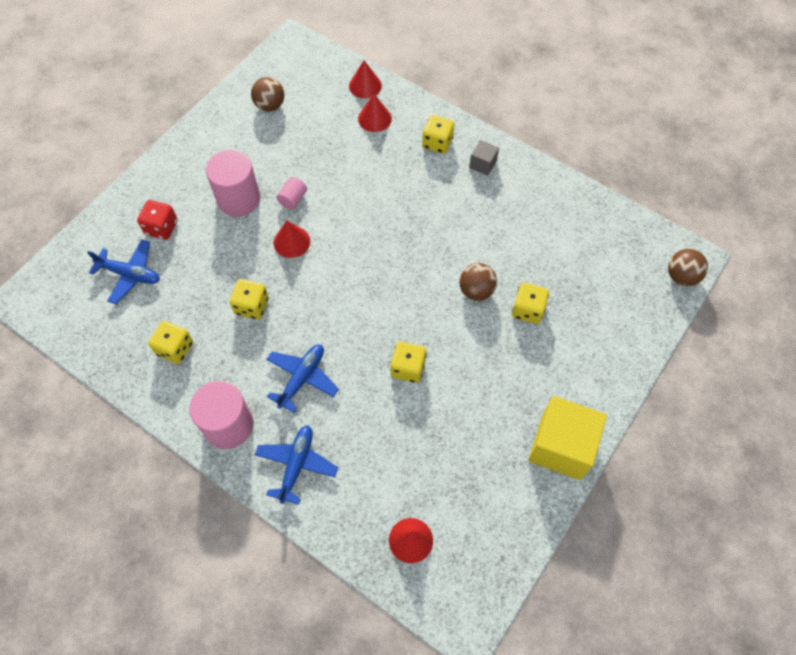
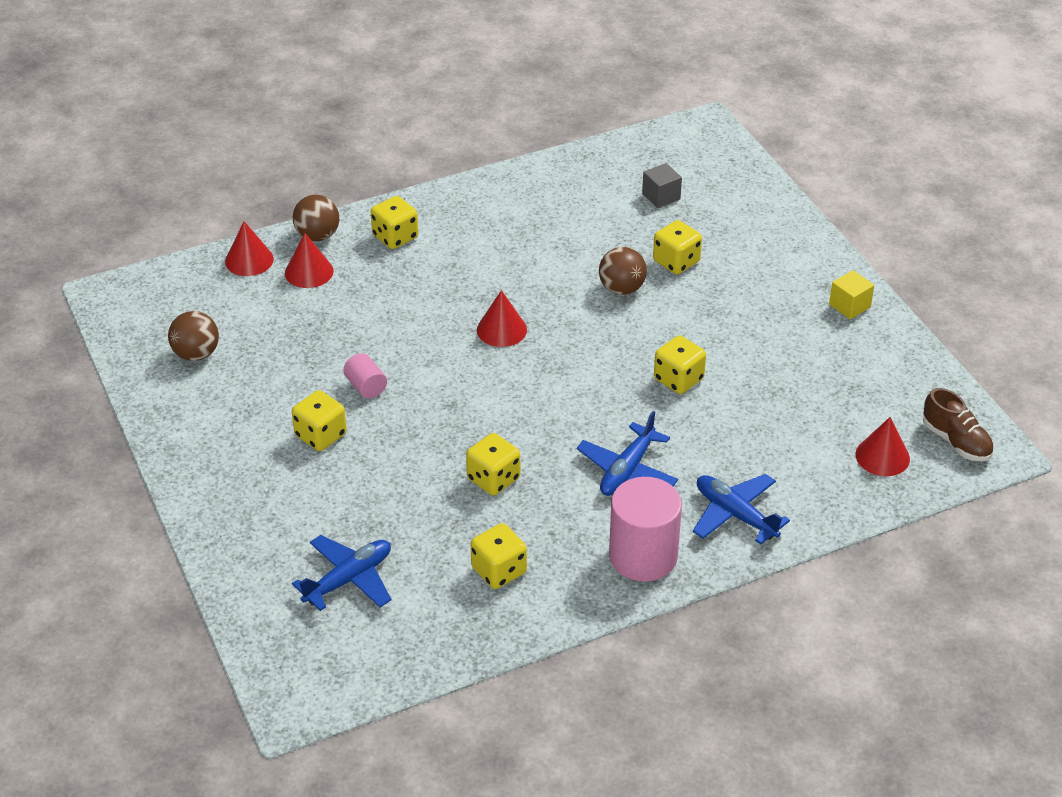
camera: 60 degrees left, 20 degrees down
red dice [137,200,178,240] -> none
pink cylinder [206,150,260,217] -> yellow dice [292,390,347,451]
blue plane [266,344,339,413] -> blue plane turned 120 degrees counterclockwise [577,411,678,496]
red cone [274,221,310,258] -> red cone moved to [477,290,527,347]
grey cube [469,140,499,176] -> grey cube moved to [642,163,682,208]
yellow cube [528,396,607,480] -> yellow cube [829,270,874,319], size x0.47
brown ball [668,249,708,286] -> brown ball moved to [293,195,339,241]
none -> brown shoe [923,388,994,461]

